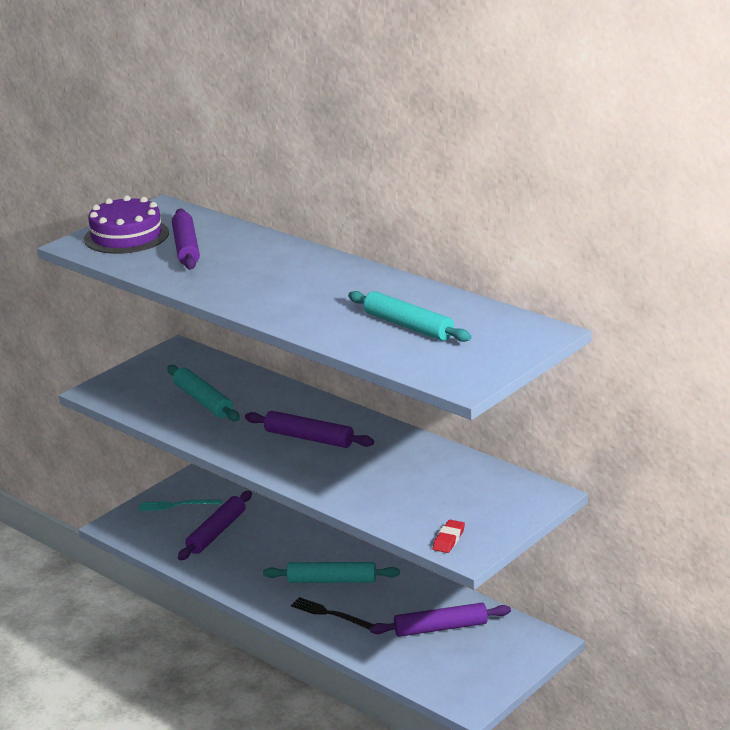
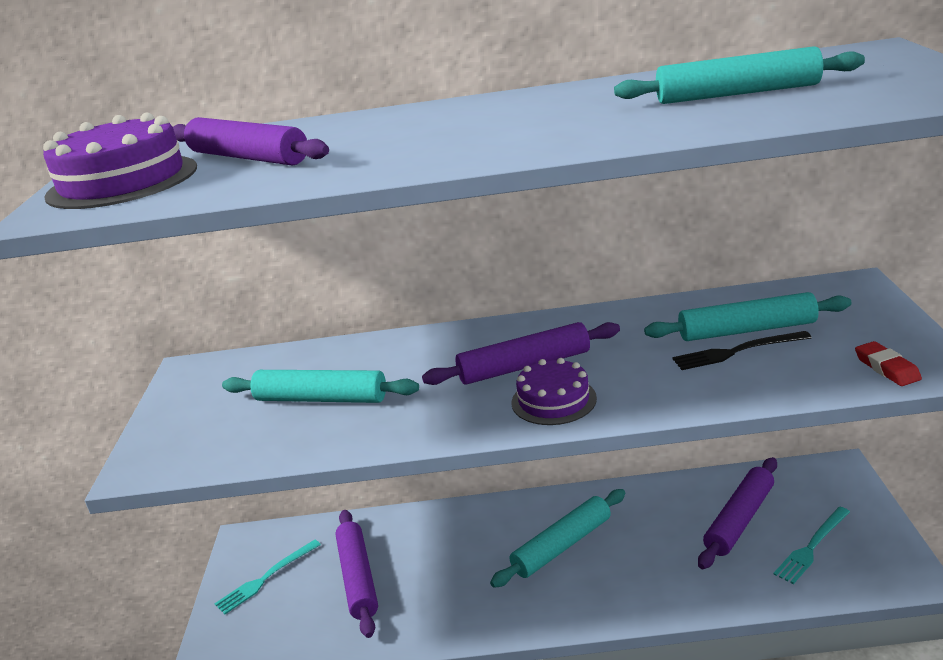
camera: 40 degrees left, 0 degrees up
black fork [291,597,374,630] -> black fork moved to [673,331,812,370]
none -> purple cake [512,358,597,425]
none -> turquoise rolling pin [644,292,851,341]
none -> turquoise fork [773,507,850,584]

